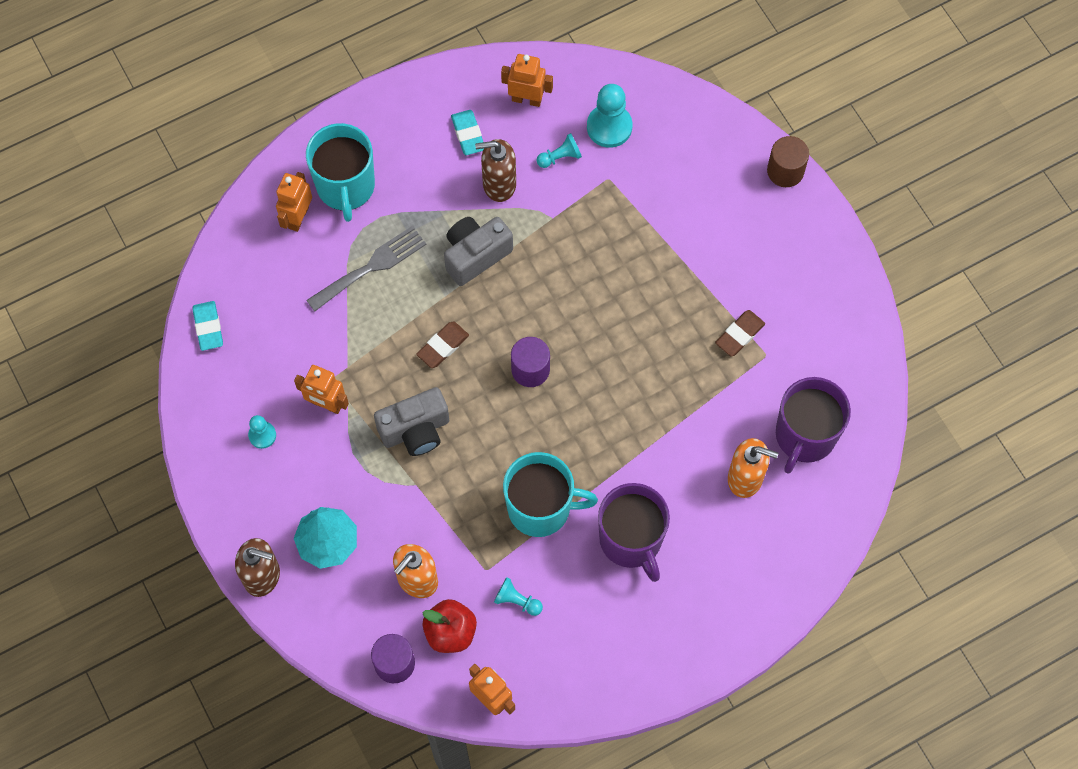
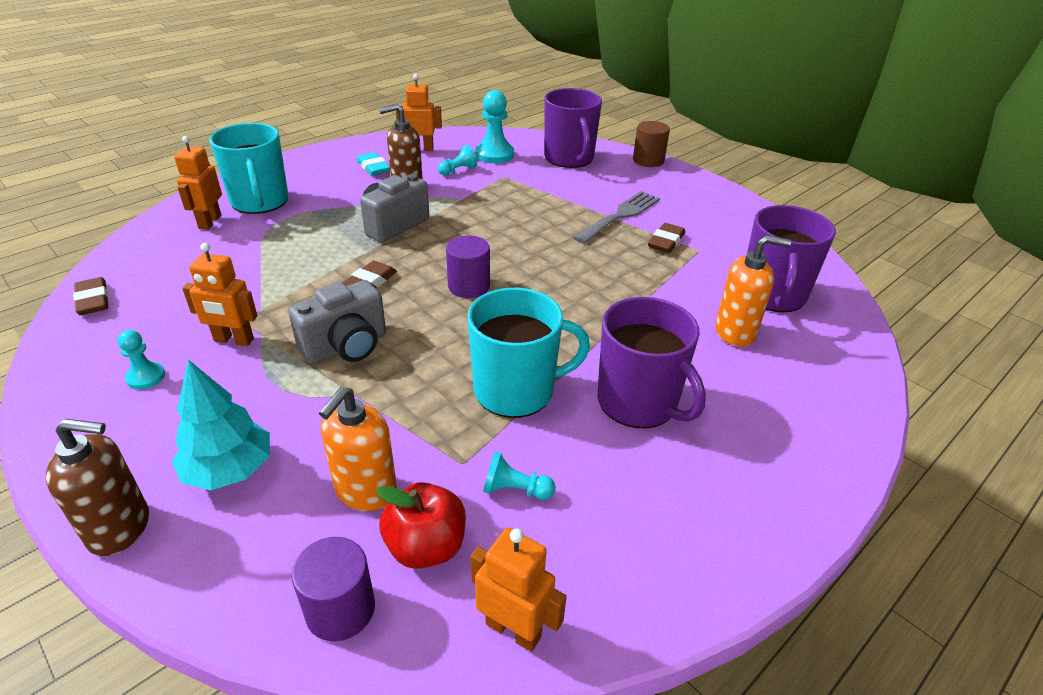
camera: 15 degrees left, 30 degrees down
turquoise eraser [192,301,223,351] -> brown eraser [73,277,108,315]
grey fork [306,226,427,312] -> grey fork moved to [574,191,660,244]
none -> purple mug [544,88,602,168]

